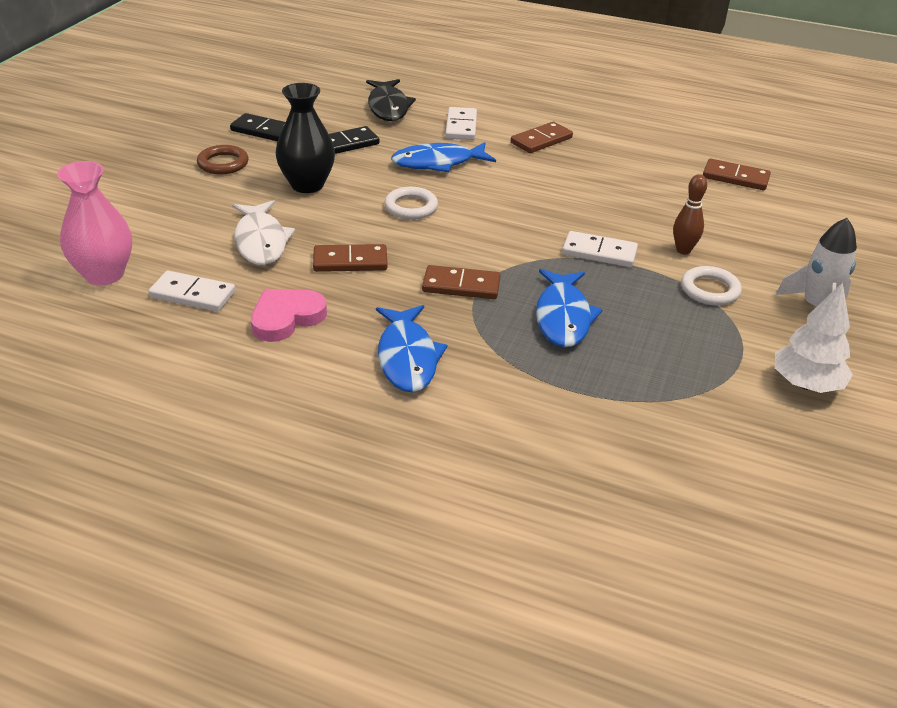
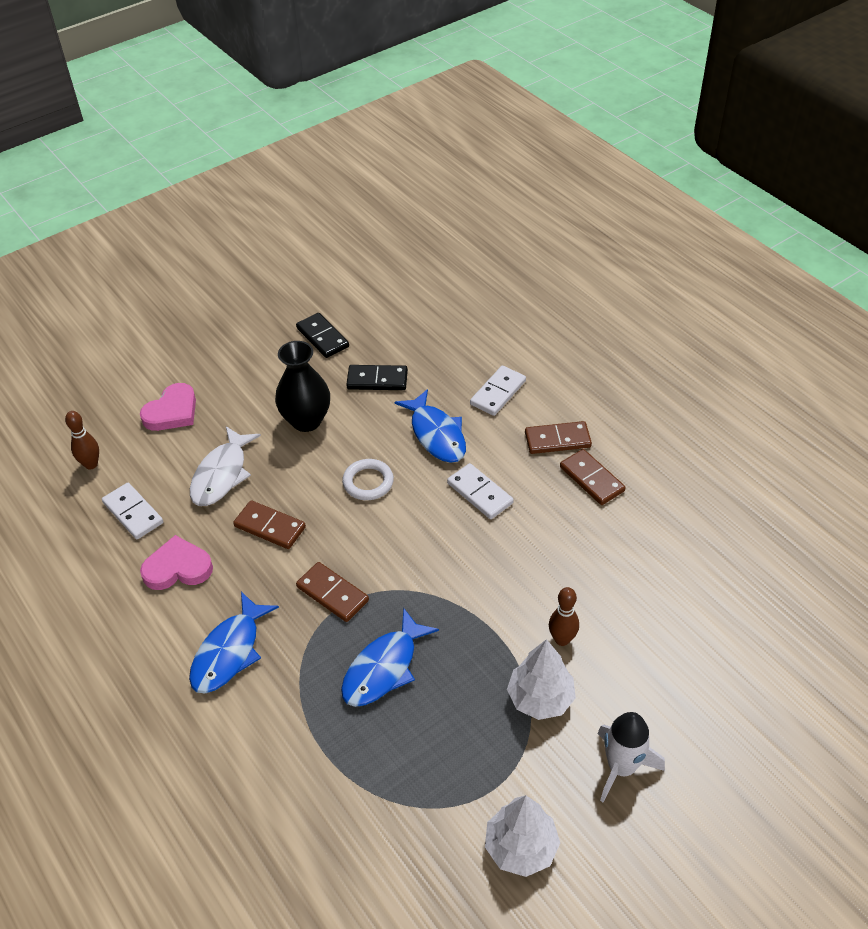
camera: 35 degrees right, 10 degrees up
pink vase [57,161,132,285] -> brown bowling pin [65,411,99,470]
brown ring [197,145,249,174] -> none
black fish [366,79,416,121] -> none
blue fish [391,142,496,172] -> blue fish turned 135 degrees counterclockwise [395,389,466,463]
white domino [562,231,638,267] -> white domino moved to [447,463,514,519]
white ring [681,266,742,305] -> white tree [507,639,576,720]
brown domino [703,159,771,190] -> brown domino moved to [560,449,625,505]
none -> pink heart [140,383,196,431]

